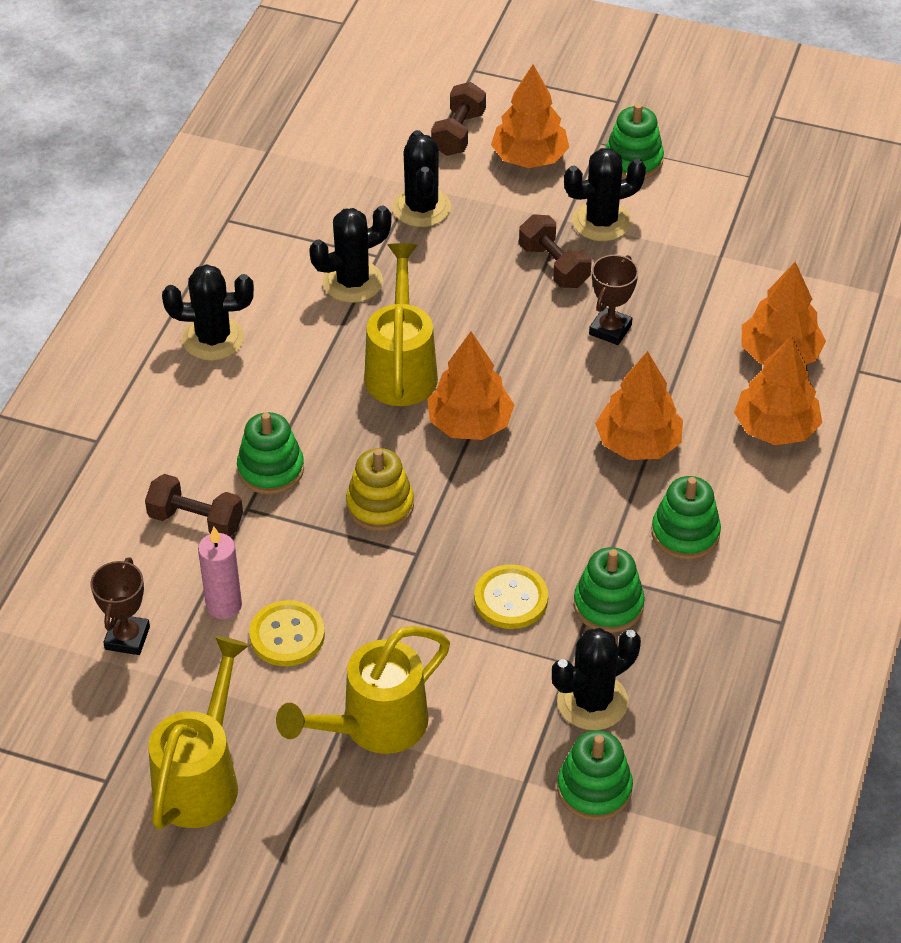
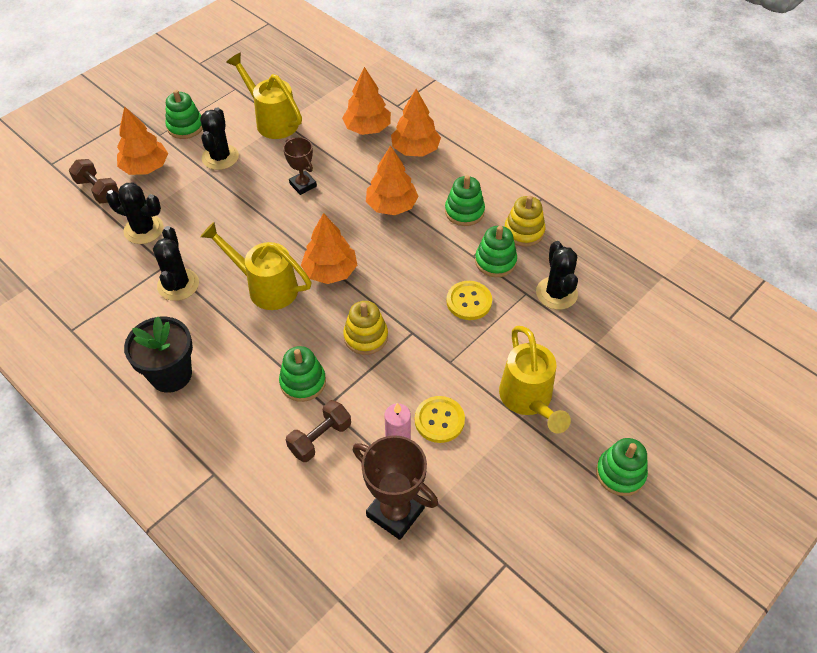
camera: 65 degrees left, 5 degrees up
brown trophy [90,557,150,655] -> brown trophy [353,435,438,540], size x1.62
yellow watering can [148,636,249,830] -> yellow watering can moved to [226,53,302,139]
black cactus [162,264,254,361] -> black flower pot [124,316,193,393]
brown dumbbell [519,214,592,288] -> none
green stacking toy [557,730,633,821] -> green stacking toy moved to [596,438,648,496]
none -> yellow stacking toy [505,195,545,247]

